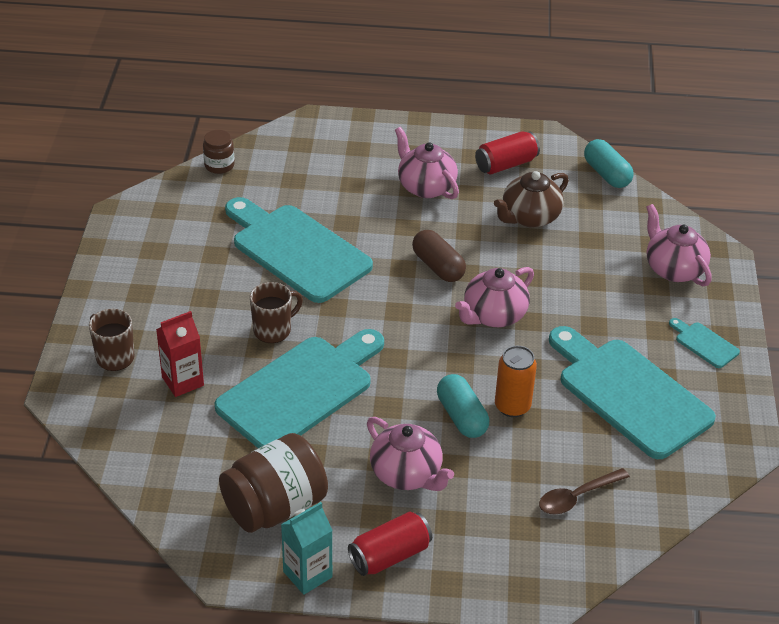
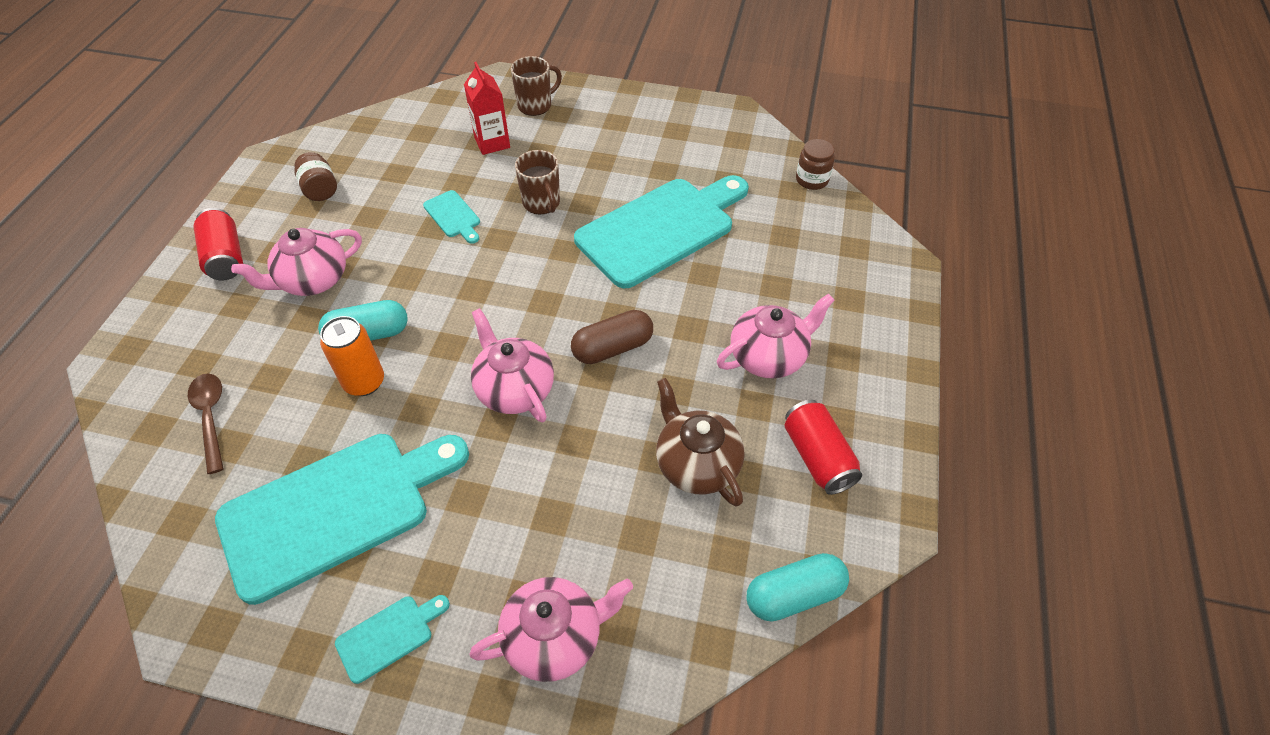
camera: 100 degrees right, 10 degrees up
turquoise cutting board [215,329,384,448] -> turquoise cutting board [423,190,480,244], size x0.42
brown jar [219,433,328,533] -> brown jar [294,152,337,201], size x0.51
turquoise carton [281,502,333,595] -> none

